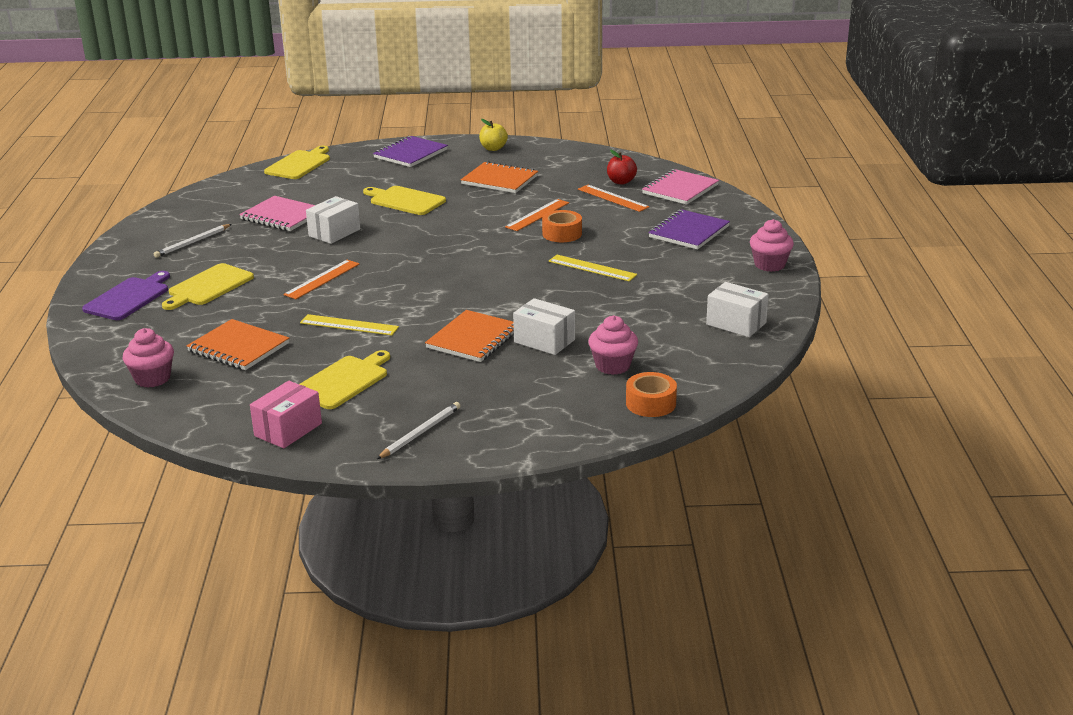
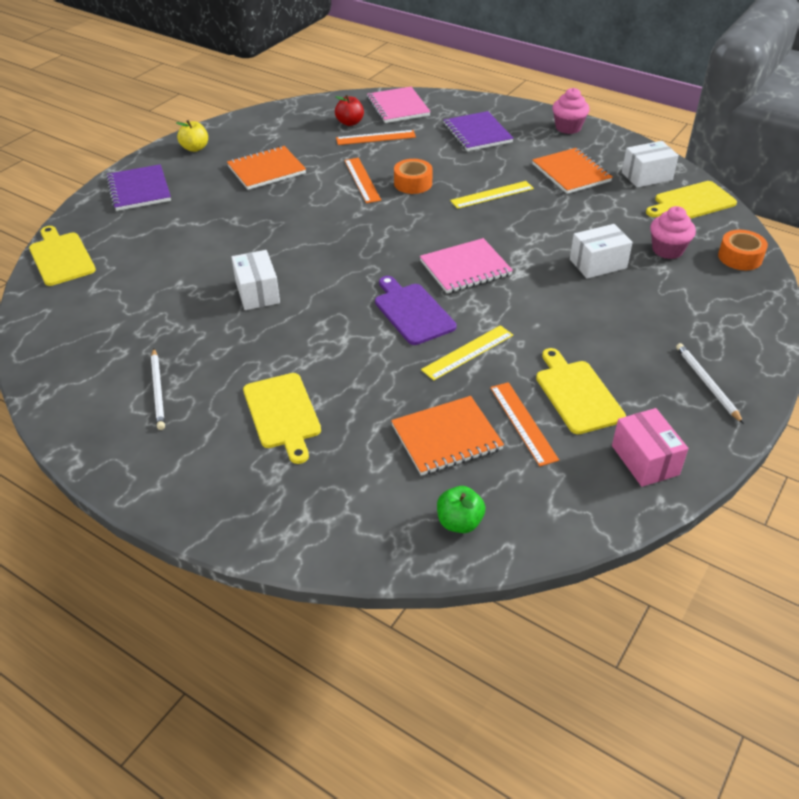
camera: 55 degrees left, 15 degrees up
purple cutting board [82,271,170,320] -> purple cutting board moved to [375,276,457,345]
pink cupcake [123,328,174,388] -> green apple [437,486,485,533]
pink notebook [239,196,315,231] -> pink notebook moved to [420,238,513,293]
orange ruler [283,260,360,299] -> orange ruler moved to [490,382,559,466]
yellow cutting board [363,186,446,215] -> yellow cutting board moved to [646,181,737,219]
orange notebook [425,310,514,362] -> orange notebook moved to [532,148,613,194]

